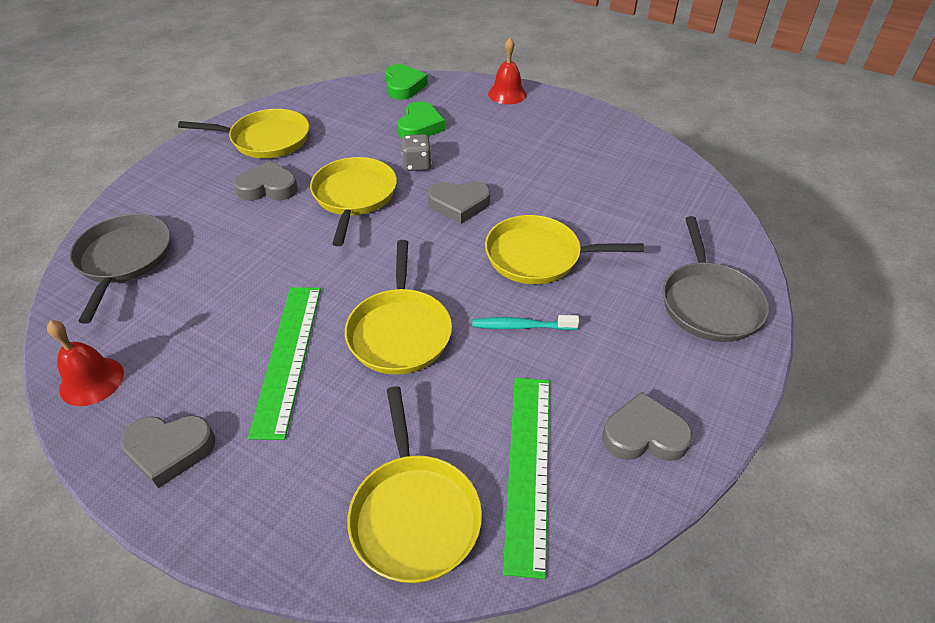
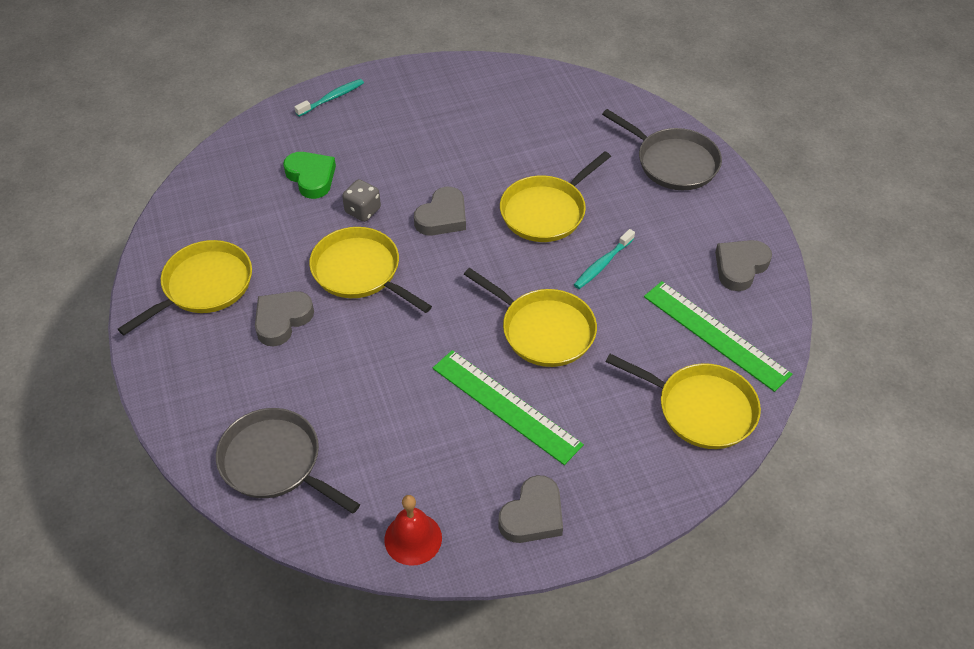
camera: 50 degrees left, 5 degrees up
green heart [385,64,428,100] -> none
red bell [488,38,527,104] -> turquoise toothbrush [295,79,364,117]

